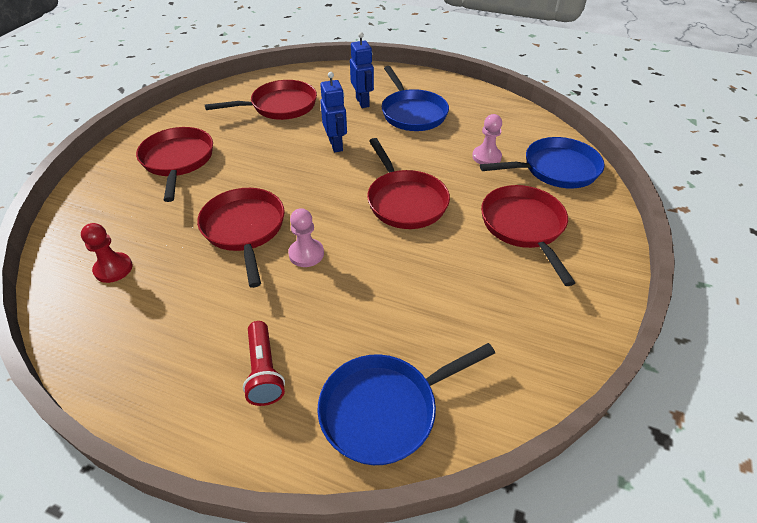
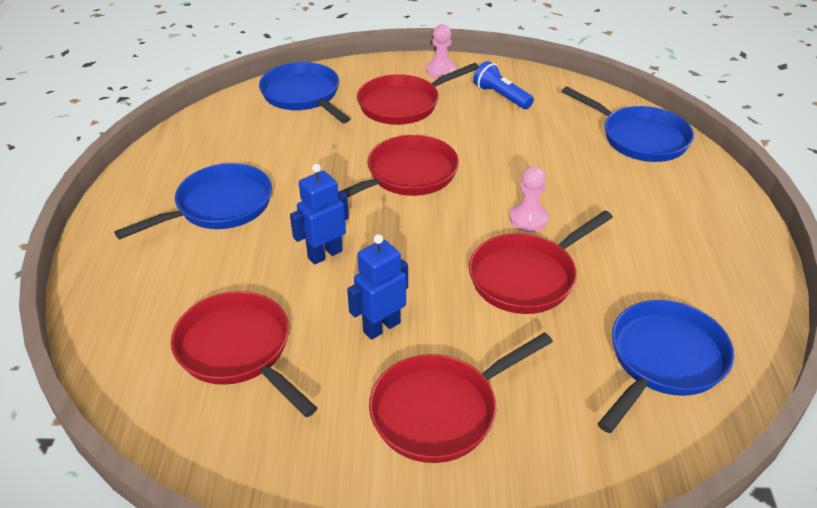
camera: 110 degrees left, 5 degrees down
red pawn [81,223,133,283] -> blue pan [598,300,734,433]
red flashlight [243,321,285,406] -> none
blue robot [350,32,374,108] -> blue robot moved to [347,234,408,340]
pink pawn [472,114,502,164] -> pink pawn moved to [426,24,456,78]
none -> blue flashlight [473,61,534,109]

